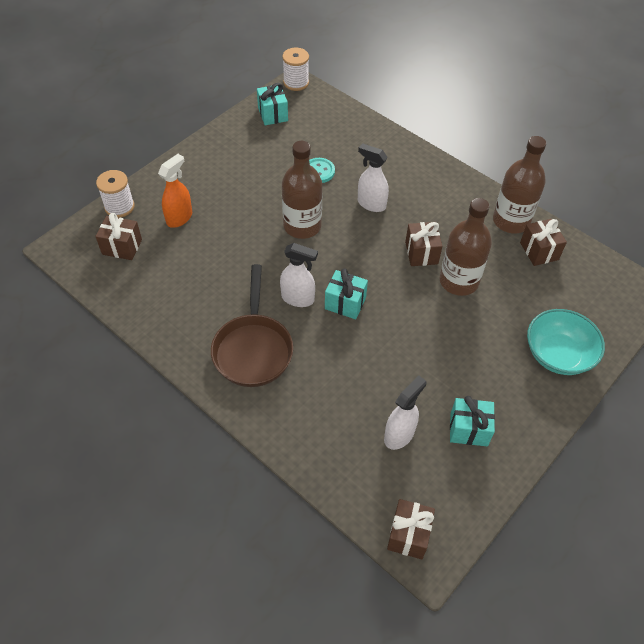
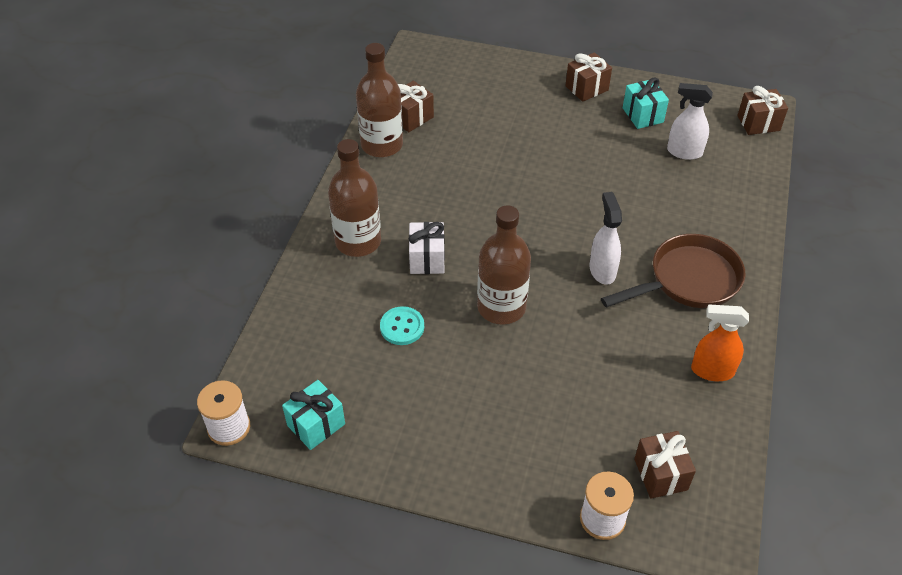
camera: 115 degrees left, 5 degrees down
orange spray bottle [158,154,192,228] -> orange spray bottle moved to [691,305,749,381]
turquoise gift [325,268,368,319] -> none
white spray bottle [358,143,389,212] -> white gift [409,222,445,274]
brown gift [405,222,442,266] -> brown gift moved to [565,52,612,102]
brown bottle [440,198,492,296] -> brown bottle moved to [328,139,381,257]
turquoise bowl [527,309,605,375] -> none

